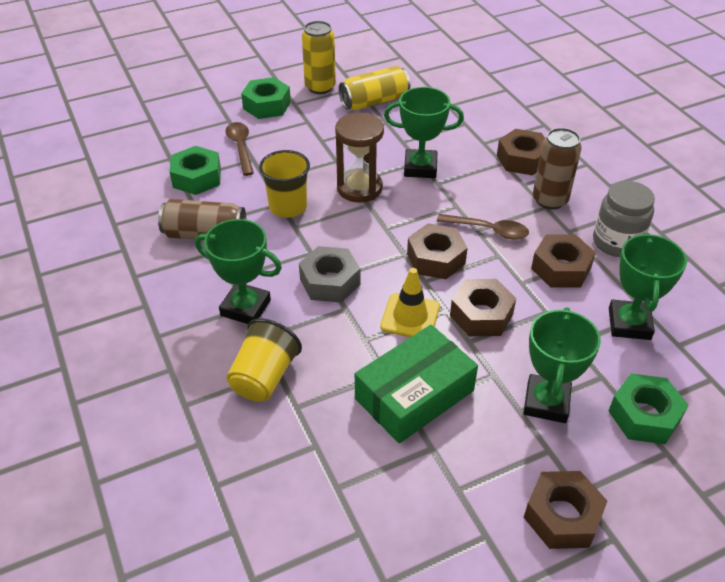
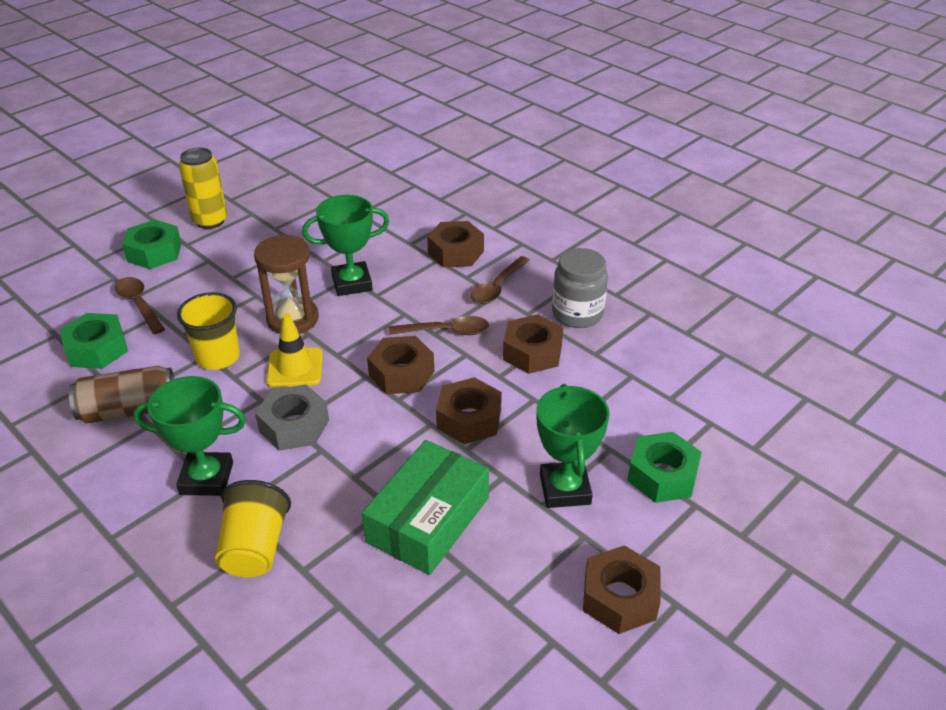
camera: 20 degrees left, 5 degrees down
yellow can [339,66,410,110] -> none
yellow traffic cone [380,268,440,337] -> yellow traffic cone moved to [266,313,323,387]
brown can [533,128,582,210] -> brown spoon [471,256,530,304]
green trophy [609,233,687,340] -> none

